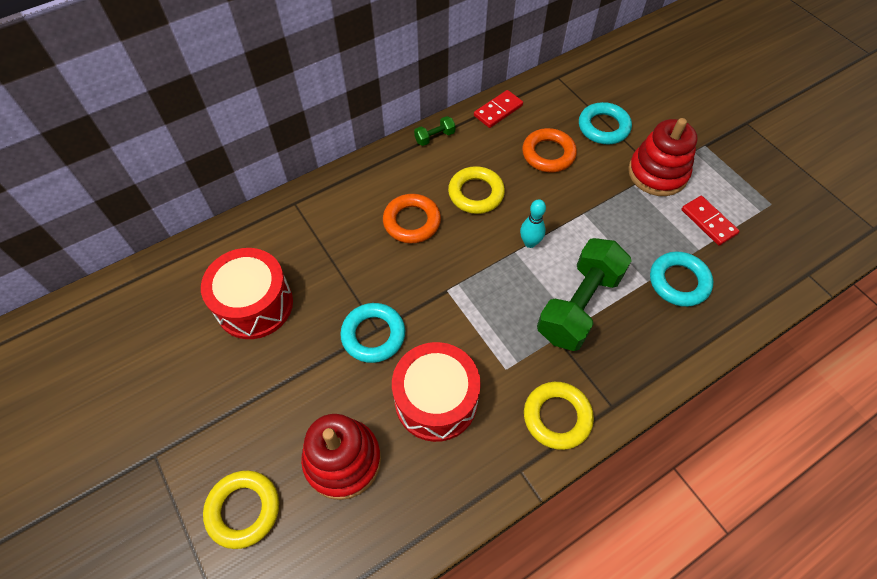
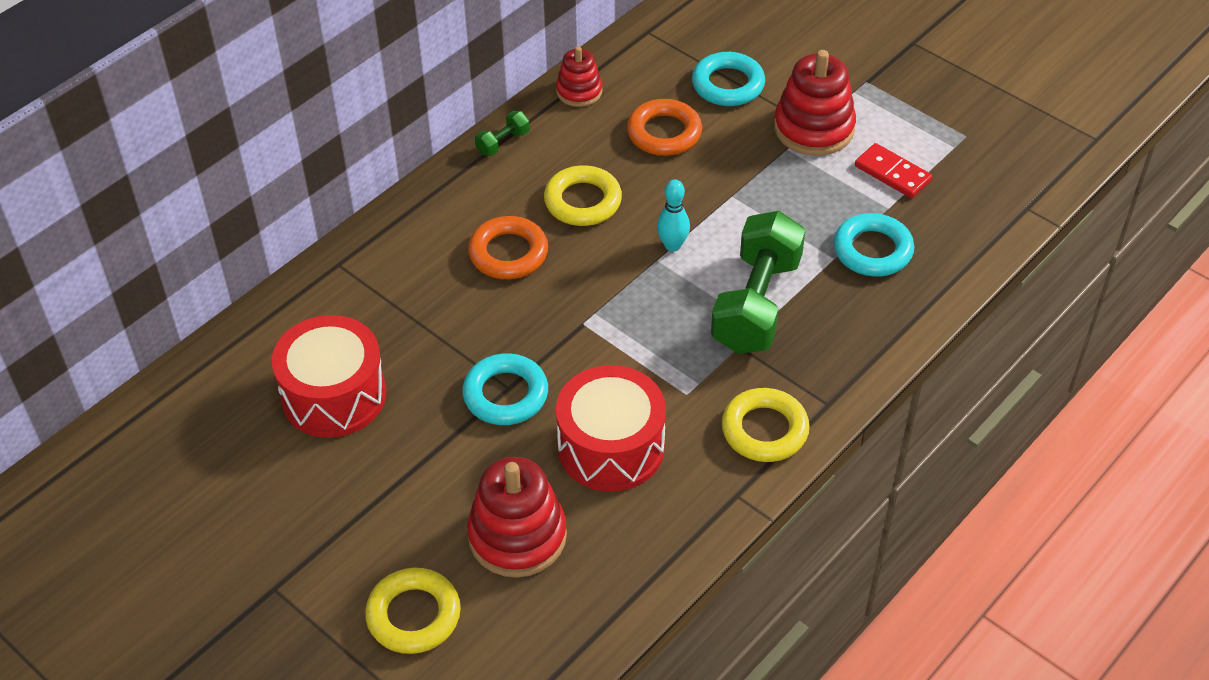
camera: 15 degrees left, 10 degrees down
red domino [474,90,523,128] -> red stacking toy [556,46,602,107]

